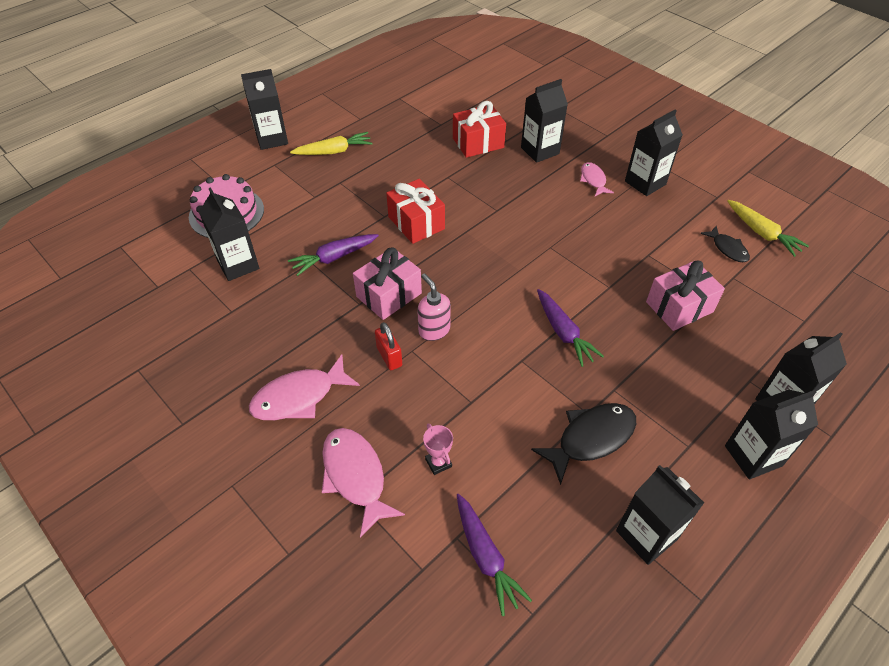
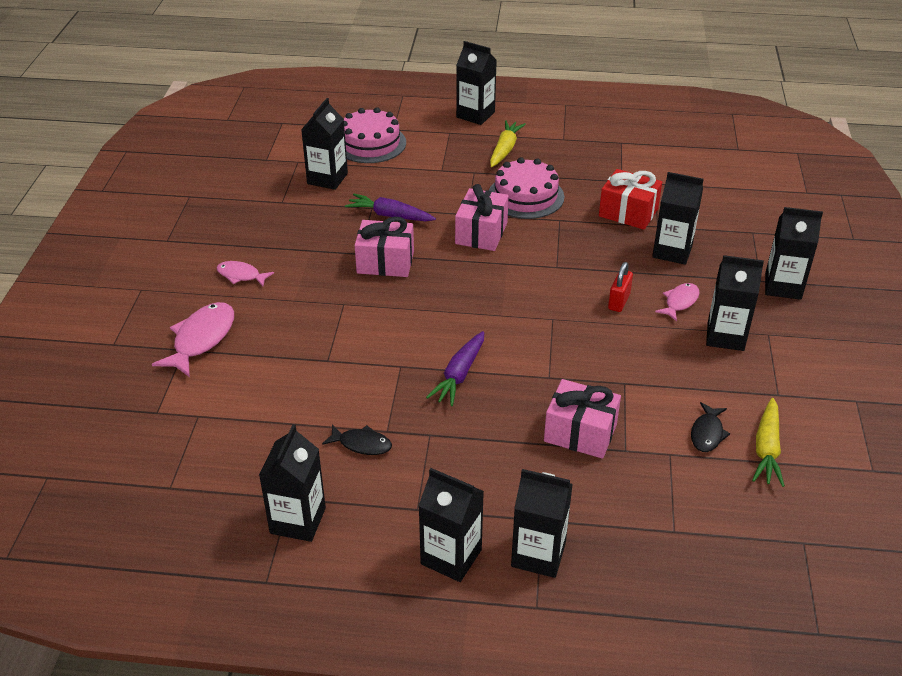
camera: 50 degrees right, 10 degrees down
pink fish [249,354,360,420] -> pink fish [217,261,274,286], size x0.59
yellow carrot [290,132,373,155] -> yellow carrot turned 105 degrees counterclockwise [490,120,526,167]
red padlock [375,322,402,370] -> red padlock moved to [608,262,633,312]
red gift [386,179,445,244] -> pink gift [455,184,509,251]
pink soap dispenser [417,273,451,341] -> none
pink trophy [423,423,453,475] -> none
purple carrot [457,494,532,616] -> none
black fish [531,403,636,485] -> black fish [322,425,392,455], size x0.59
none -> pink cake [489,157,564,219]
none -> black carton [765,207,823,300]

